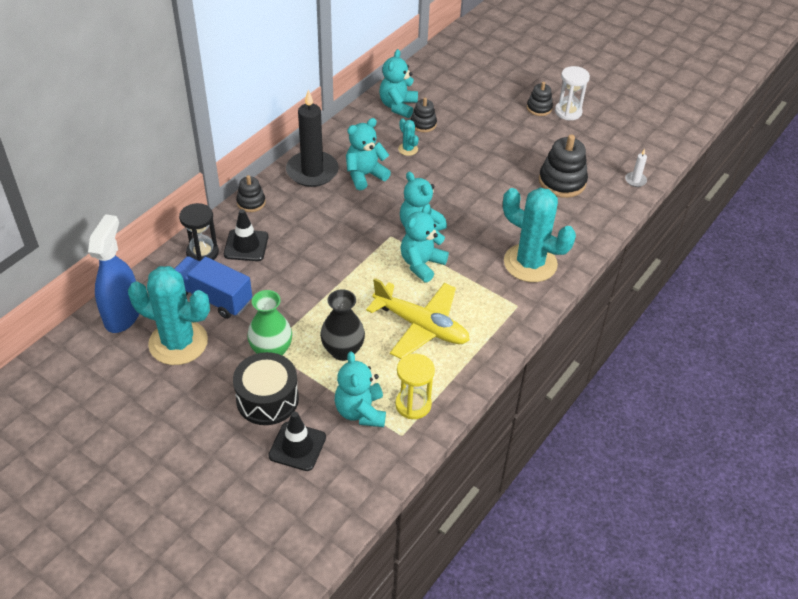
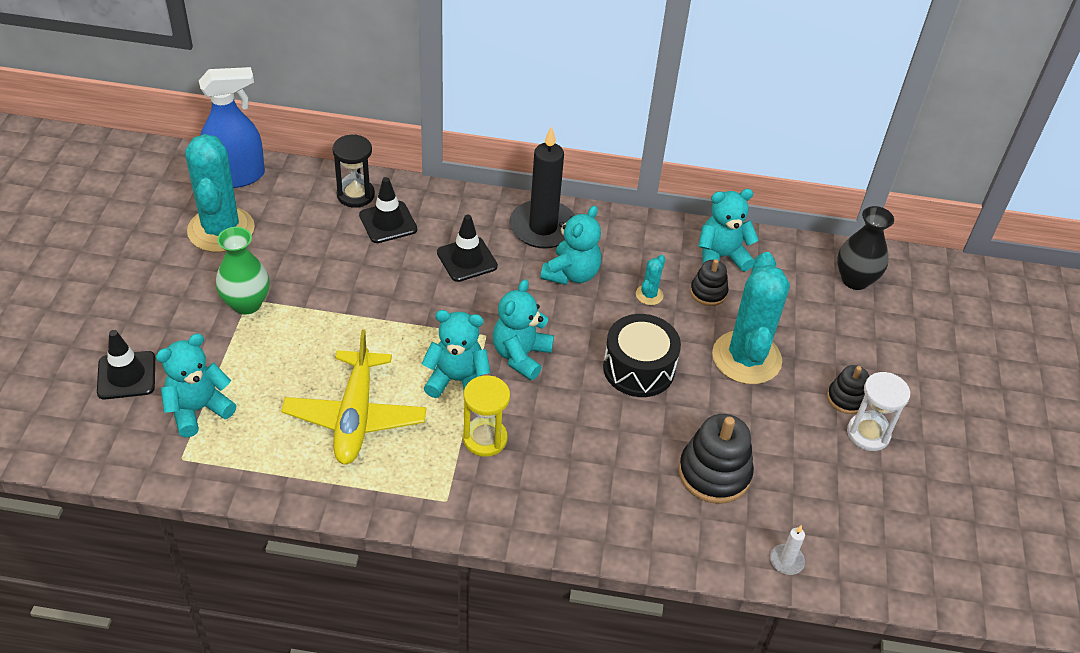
camera: 60 degrees right, 0 degrees up
blue truck [174,256,252,319] -> none
black drum [233,352,299,425] -> black drum moved to [603,314,681,397]
black stacking toy [236,175,266,212] -> none
black vase [320,289,365,361] -> black vase moved to [837,206,894,290]
turquoise teddy bear [346,118,391,190] -> turquoise teddy bear turned 90 degrees clockwise [540,206,601,285]
yellow hourglass [395,354,435,419] -> yellow hourglass moved to [463,375,510,457]
turquoise cactus [503,188,576,282] -> turquoise cactus moved to [712,252,790,384]
none -> black traffic cone [437,214,498,282]

